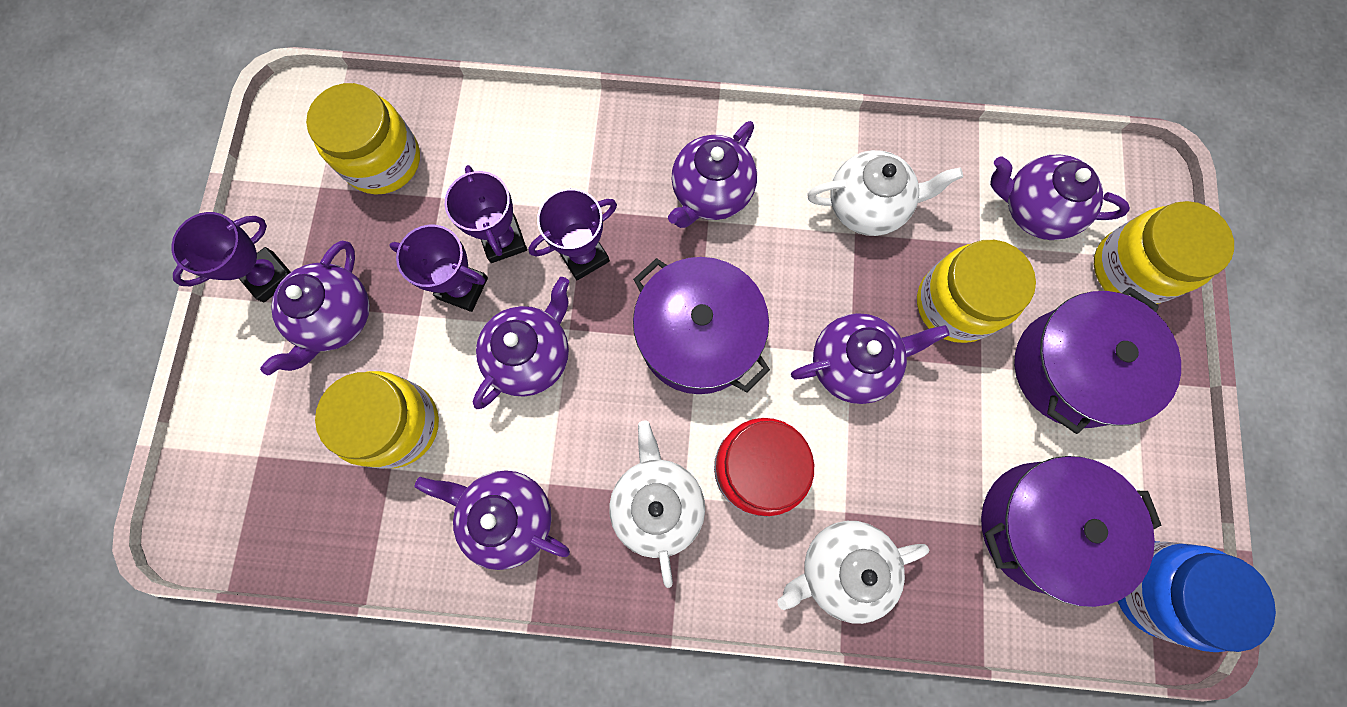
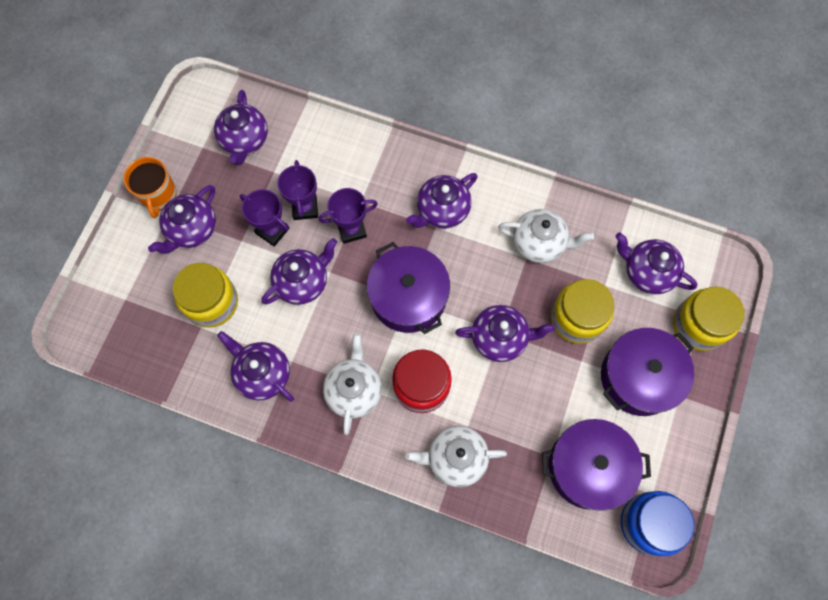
camera: 15 degrees right, 5 degrees down
purple trophy [171,212,291,303] -> orange mug [124,157,177,218]
yellow jar [306,83,420,195] -> purple teapot [214,90,268,165]

